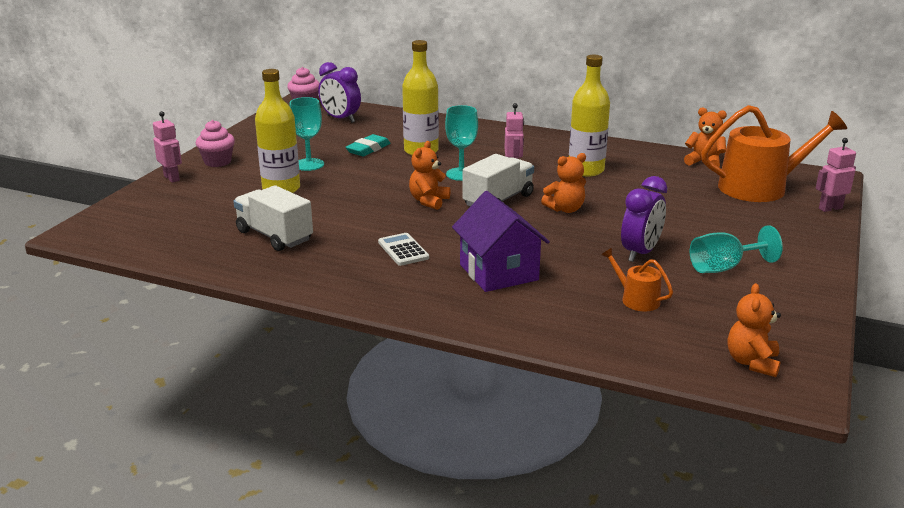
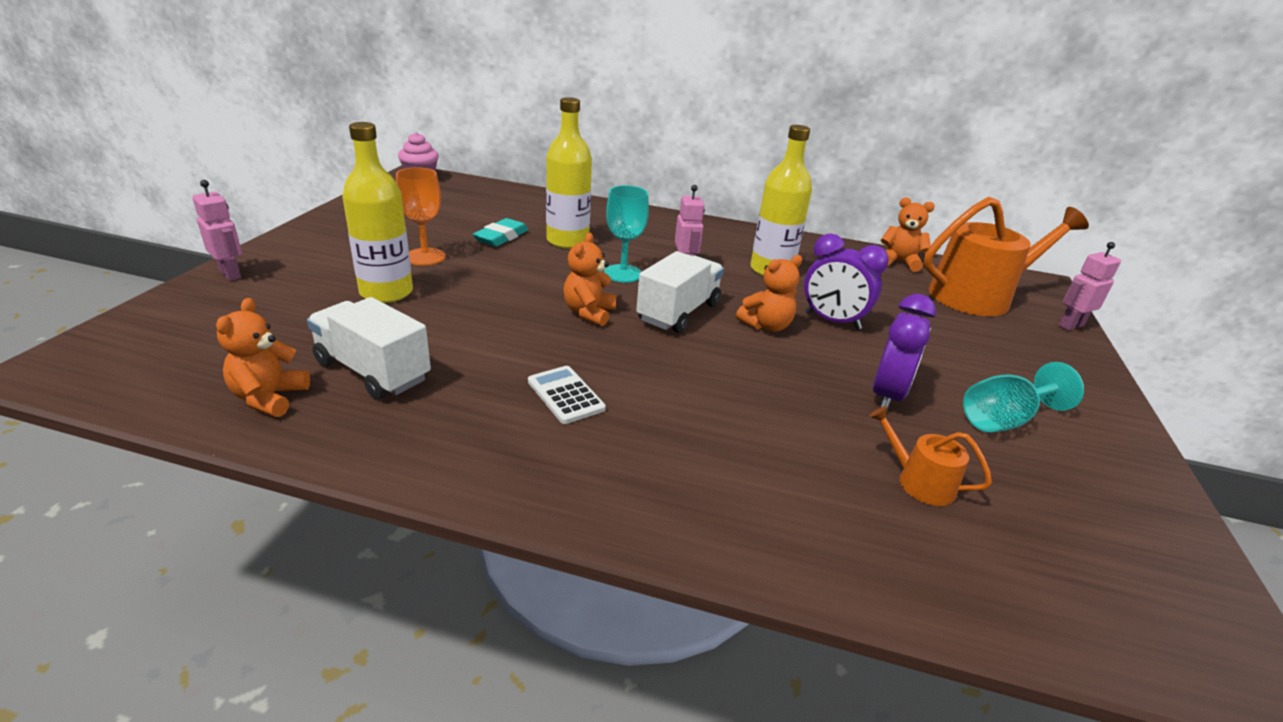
camera: 10 degrees left, 5 degrees up
pink cupcake [196,120,235,167] -> none
turquoise goblet [289,97,324,171] -> orange goblet [396,167,446,266]
purple clock [319,62,361,123] -> purple clock moved to [804,233,889,330]
purple house [452,191,550,292] -> none
orange teddy bear [728,283,781,377] -> orange teddy bear moved to [216,298,310,417]

